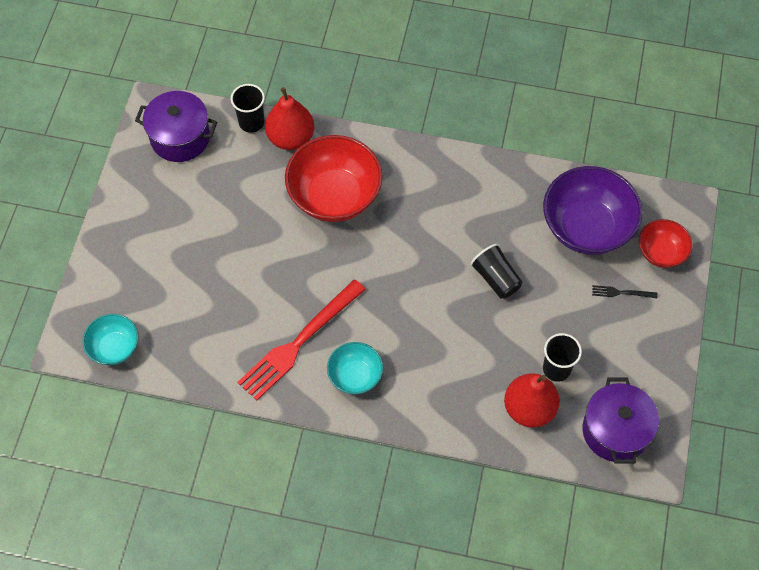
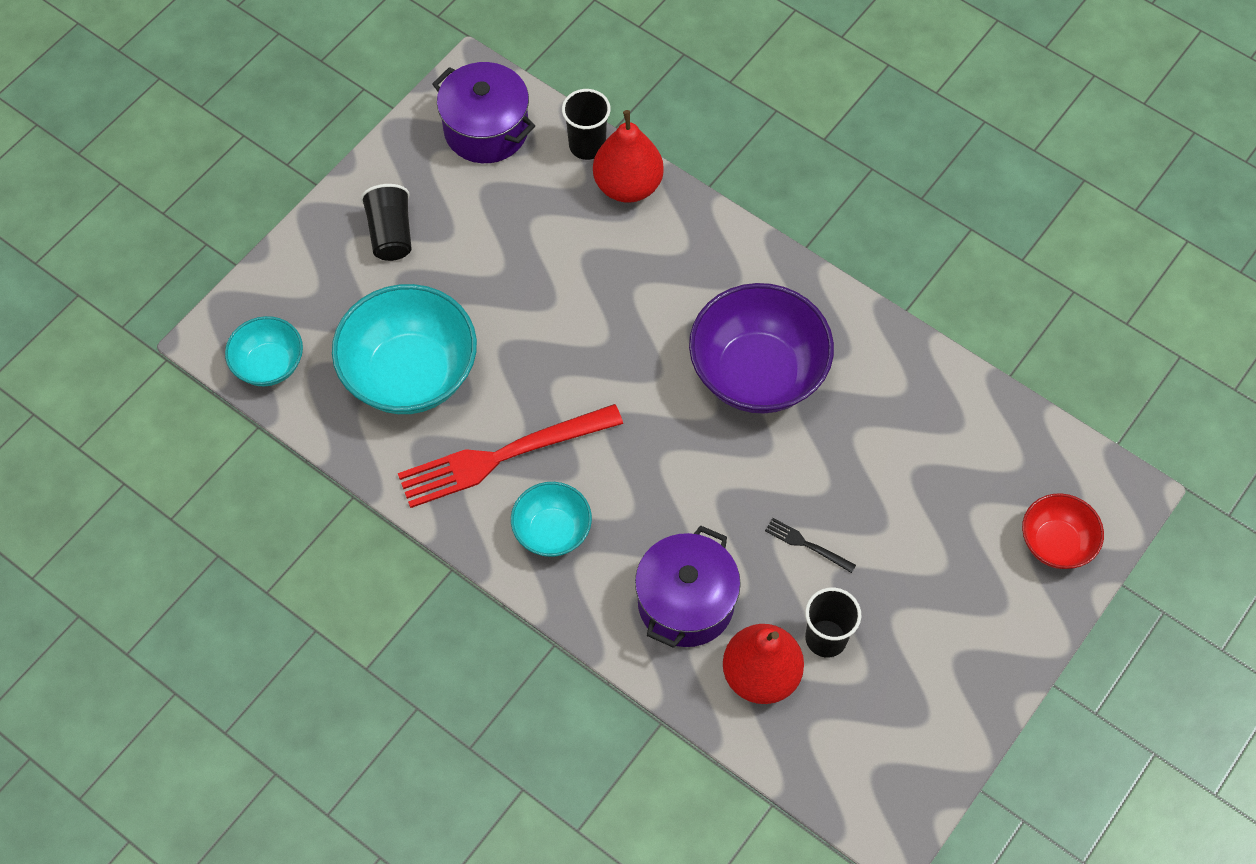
camera: 25 degrees right, 0 degrees up
red bowl [285,135,382,222] -> none
black cup [470,244,522,298] -> black cup moved to [361,184,412,261]
purple bowl [543,166,642,255] -> purple bowl moved to [689,283,834,413]
purple pot [582,378,659,463] -> purple pot moved to [635,525,741,648]
black fork [592,285,657,298] -> black fork moved to [765,518,856,573]
none -> turquoise bowl [332,284,477,414]

